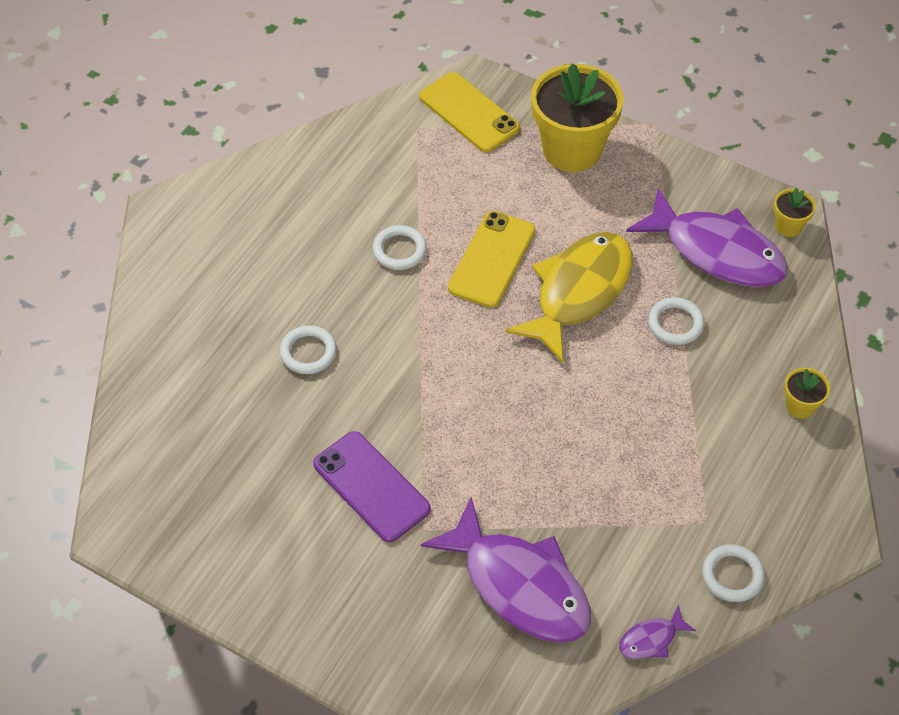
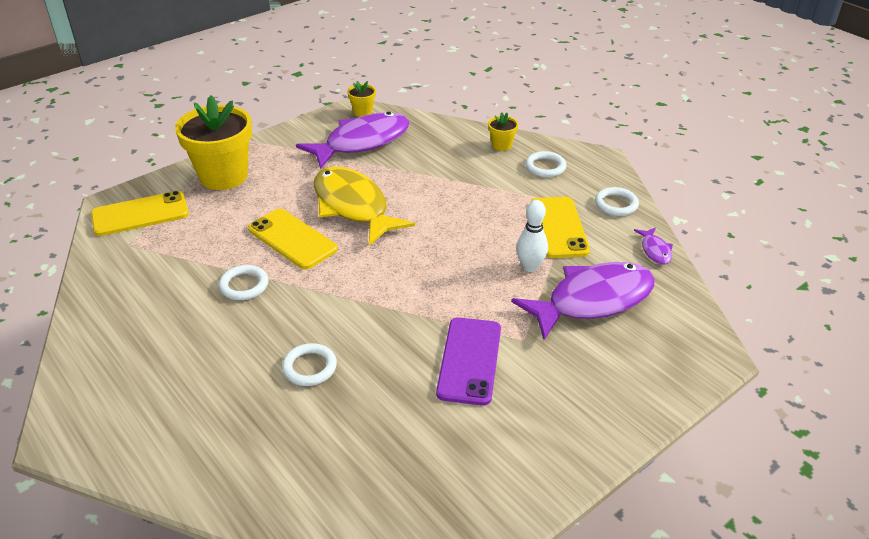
camera: 70 degrees left, 15 degrees down
purple phone [313,431,431,542] -> purple phone turned 60 degrees counterclockwise [436,317,501,405]
white ring [648,297,704,345] -> white ring moved to [525,151,567,177]
none -> white bowling pin [516,200,548,272]
none -> yellow phone [531,197,590,258]

